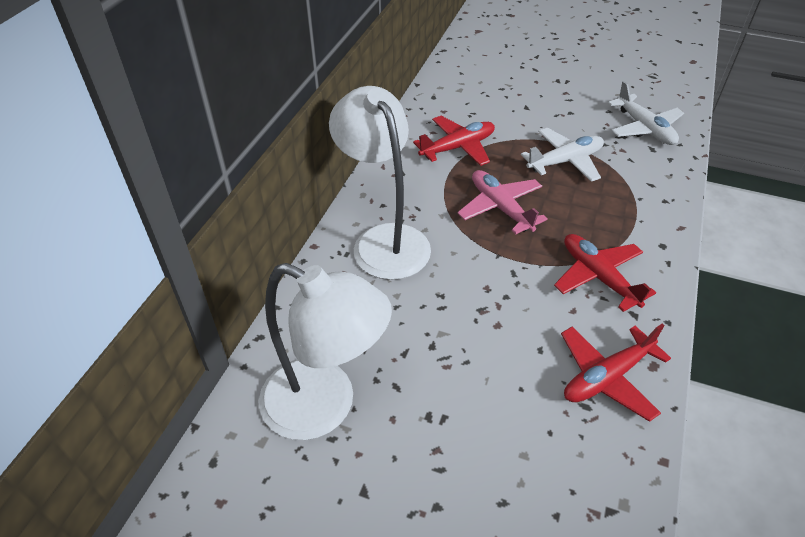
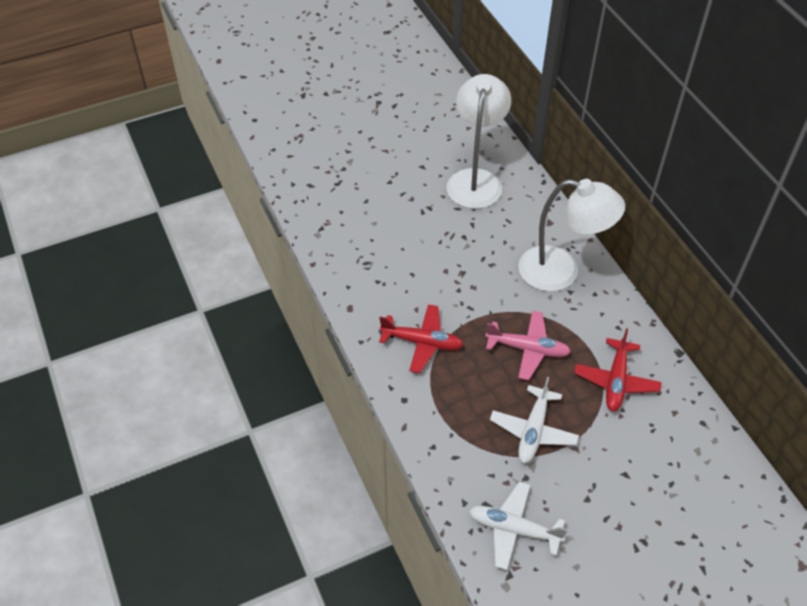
camera: 135 degrees right, 5 degrees up
white lamp [259,263,392,440] -> white lamp turned 120 degrees clockwise [447,74,511,209]
red plane [561,323,671,422] -> none

